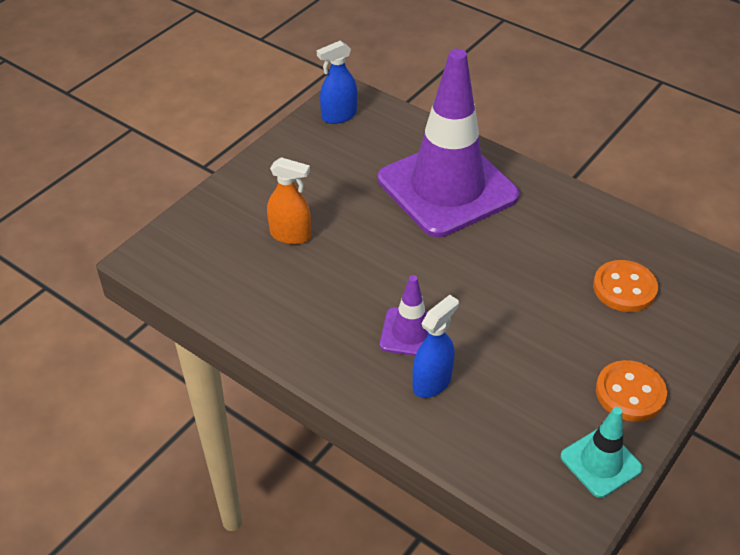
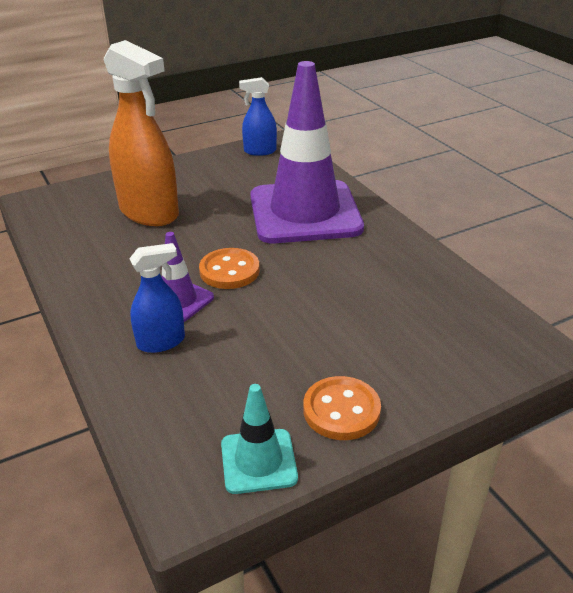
camera: 25 degrees right, 10 degrees down
orange spray bottle [267,157,311,245] -> orange spray bottle [104,40,179,226], size x1.93
orange button [593,260,658,312] -> orange button moved to [199,248,260,289]

